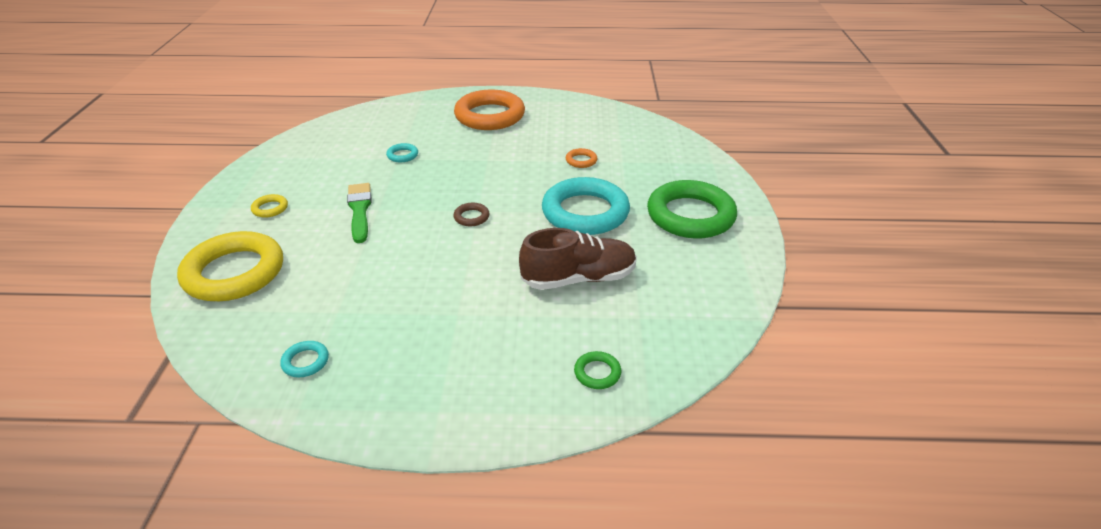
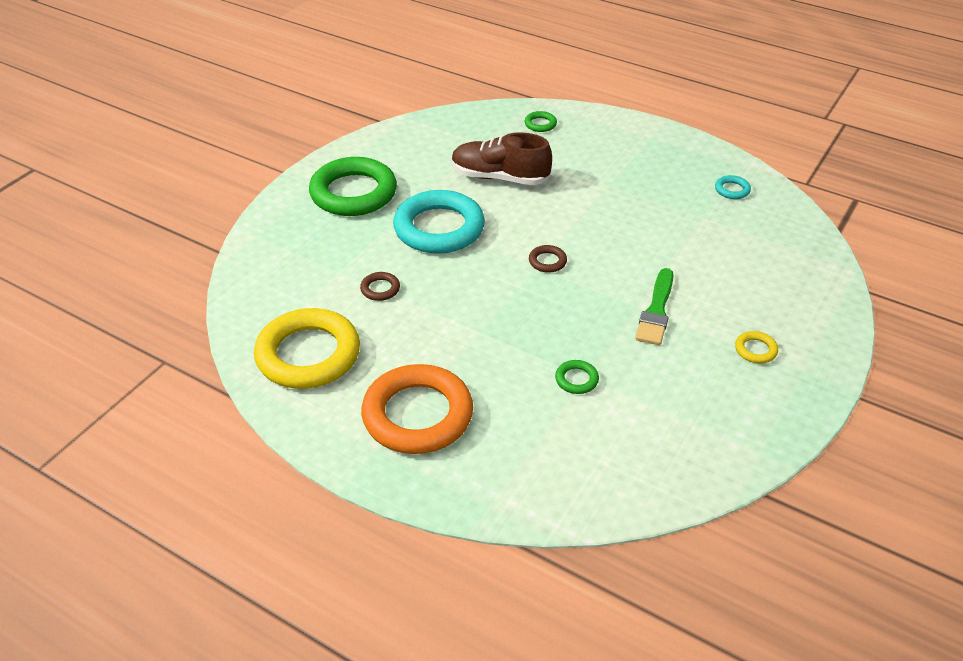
camera: 150 degrees left, 5 degrees up
yellow ring [177,231,283,301] -> yellow ring moved to [254,308,360,389]
turquoise ring [386,143,418,162] -> green ring [555,360,599,394]
orange ring [566,148,597,168] -> brown ring [360,272,400,301]

